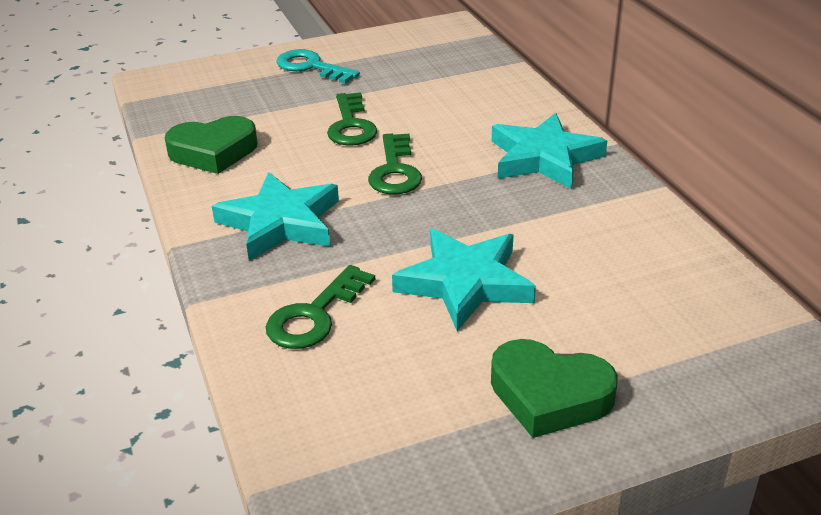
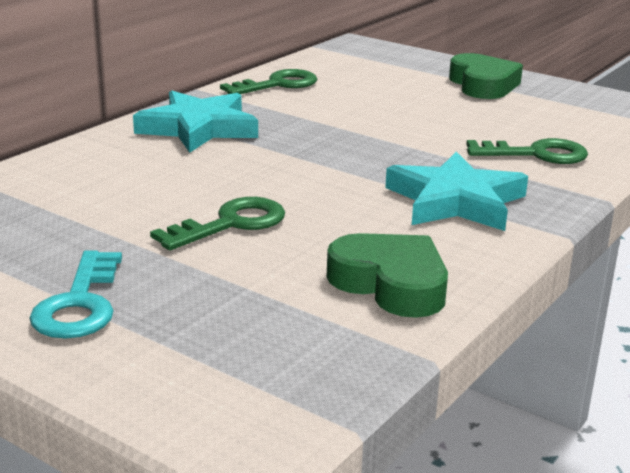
camera: 125 degrees left, 10 degrees down
green key [368,133,422,194] -> green key moved to [220,69,317,94]
turquoise star [392,228,536,331] -> none

